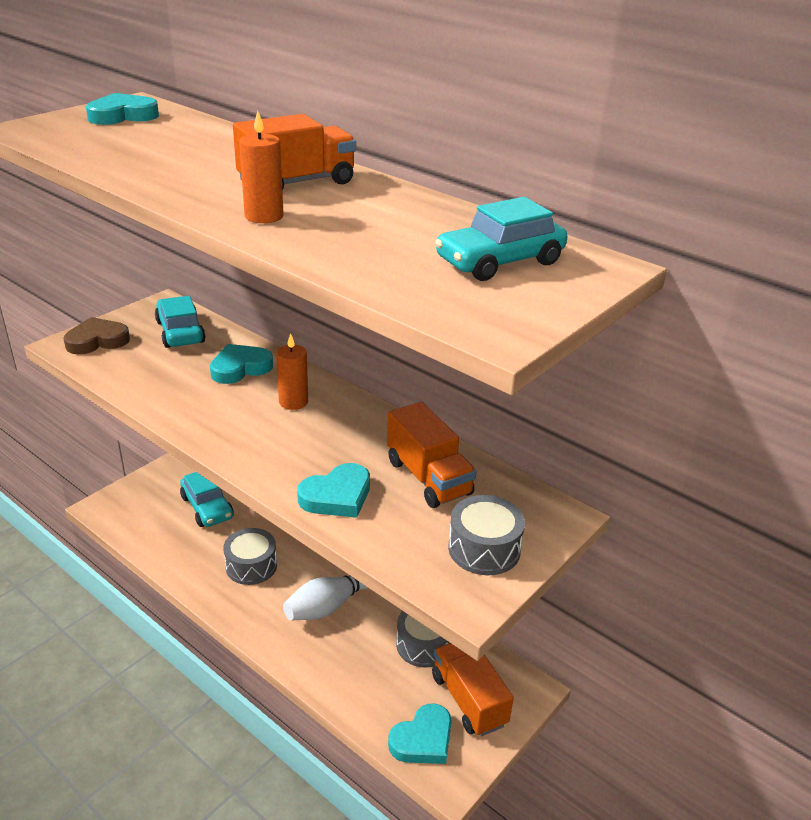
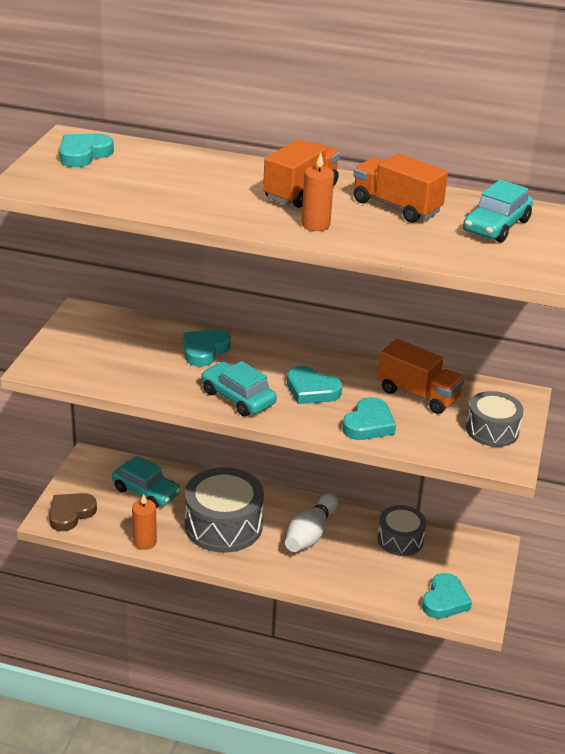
camera: 25 degrees left, 0 degrees up
brown heart [63,317,130,354] -> brown heart moved to [49,493,97,531]
turquoise car [155,296,206,348] -> turquoise car moved to [201,361,277,416]
grey drum [223,528,277,585] -> grey drum [185,467,264,553], size x1.69
orange candle [276,333,308,410] -> orange candle moved to [132,494,157,550]
orange truck [432,643,514,736] -> orange truck moved to [354,153,448,223]
none -> turquoise heart [287,366,342,404]

